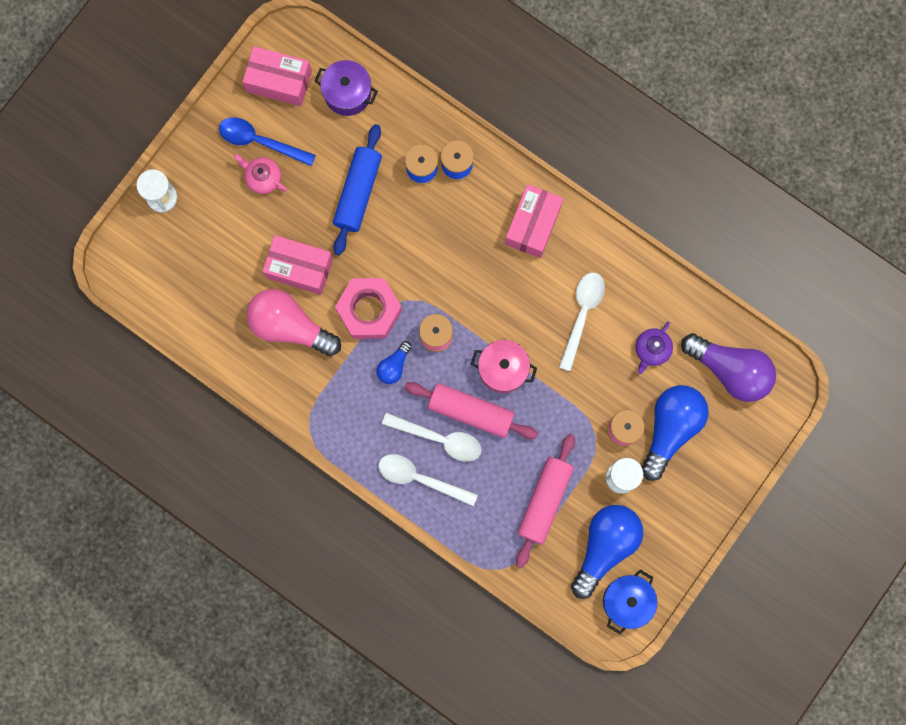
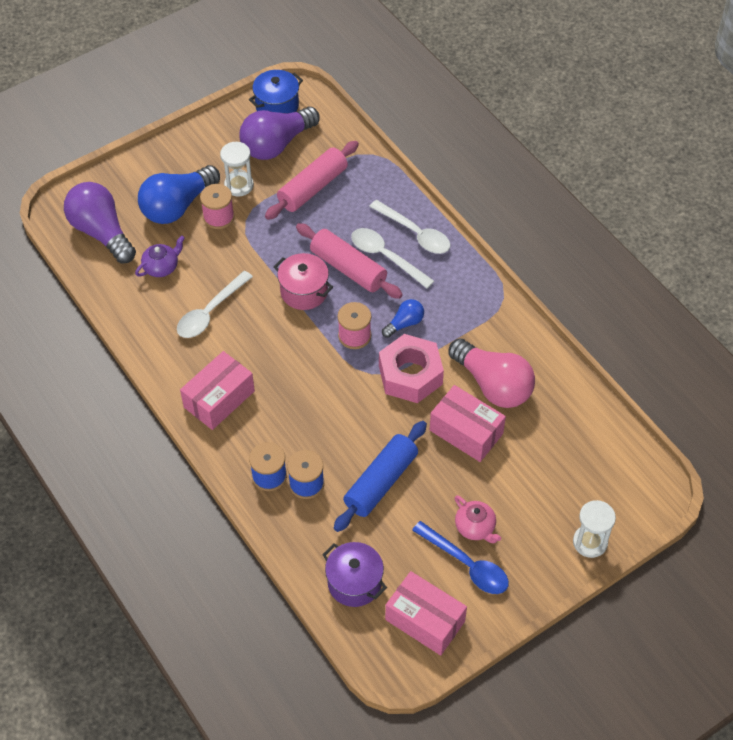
camera: 160 degrees left, 25 degrees down
blue light bulb [571,505,643,599] -> purple light bulb [239,107,320,160]

